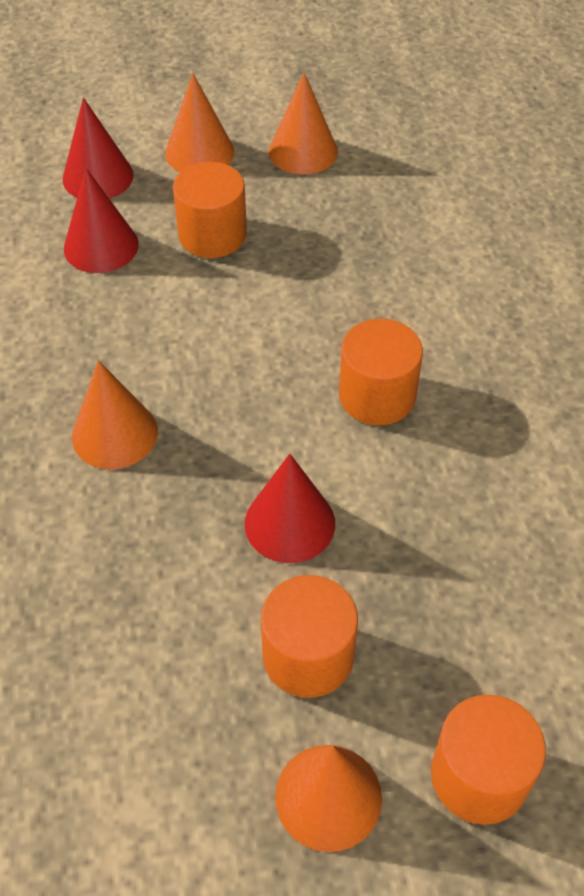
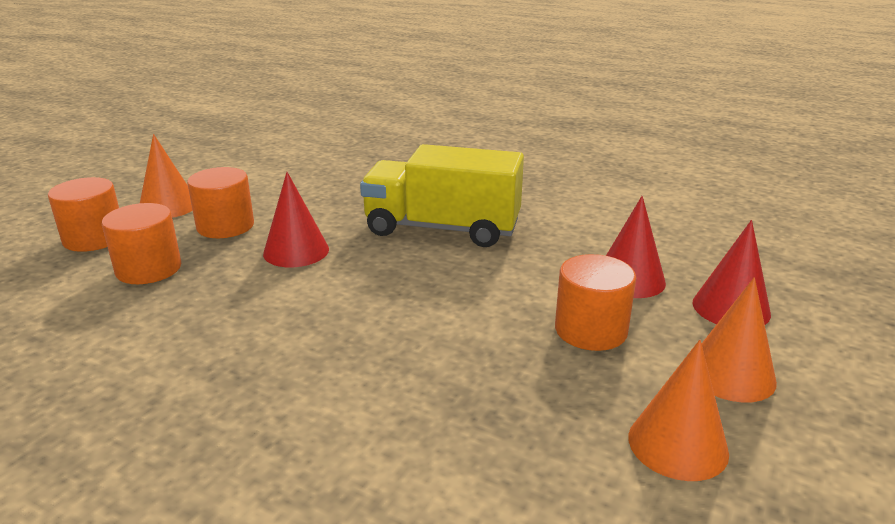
camera: 130 degrees right, 25 degrees down
orange cone [72,360,158,469] -> yellow truck [360,144,524,247]
orange cylinder [339,319,423,425] -> orange cylinder moved to [102,203,181,284]

